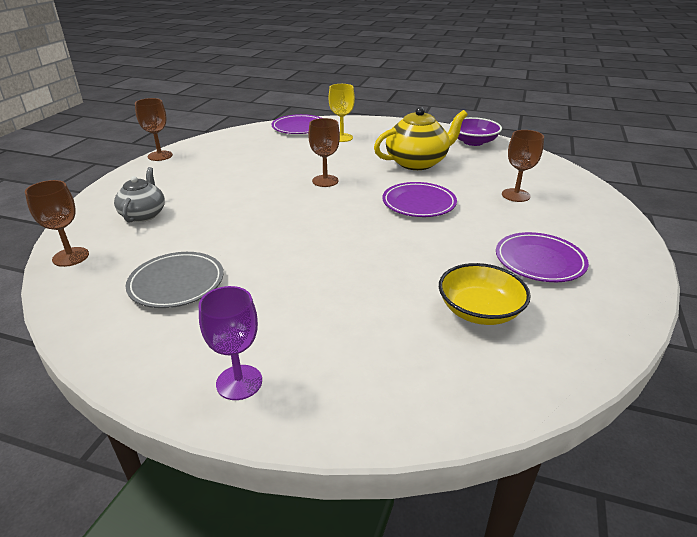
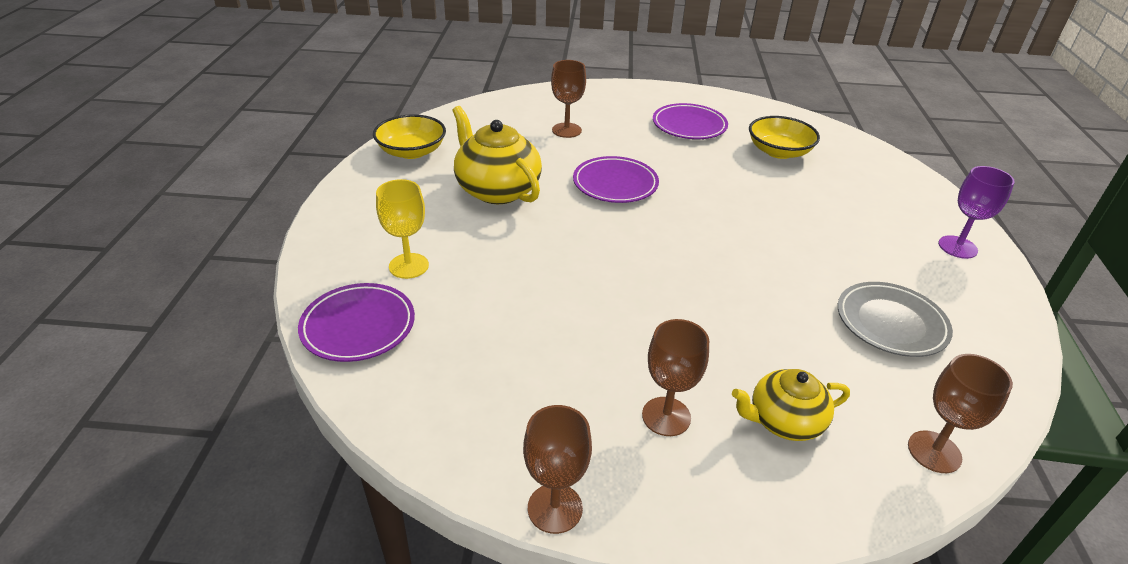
camera: 105 degrees left, 5 degrees up
grey teapot [114,167,165,222] -> yellow teapot [732,369,850,441]
brown goblet [308,118,340,187] -> brown goblet moved to [642,319,709,436]
purple bowl [450,117,502,146] -> yellow bowl [373,114,446,159]

